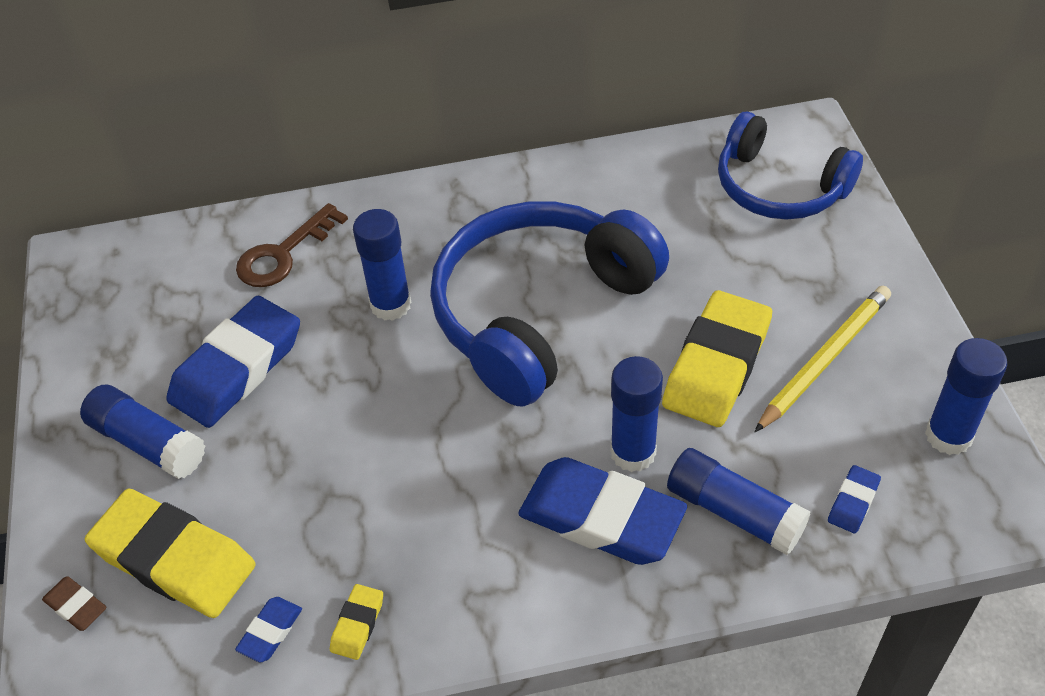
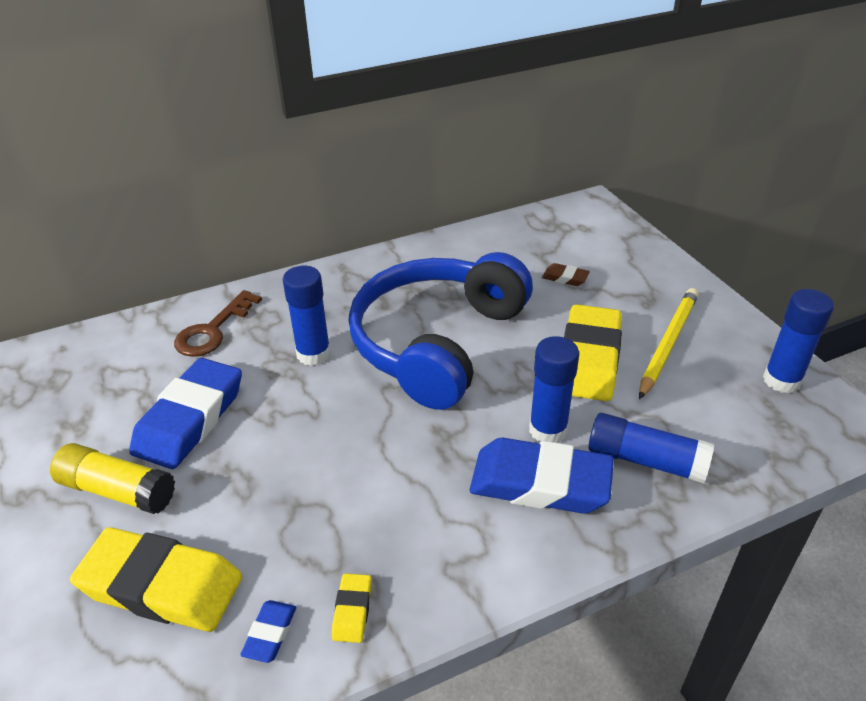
camera: 15 degrees left, 10 degrees down
brown eraser [42,576,106,631] -> brown eraser moved to [542,263,590,286]
blue glue stick [80,385,205,479] -> yellow glue stick [50,443,175,514]
blue headphones [718,112,863,220] -> none
blue eraser [828,465,881,533] -> none

